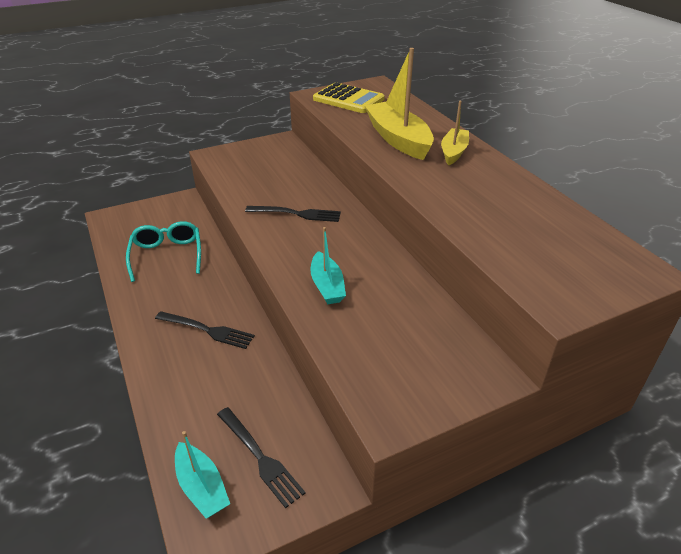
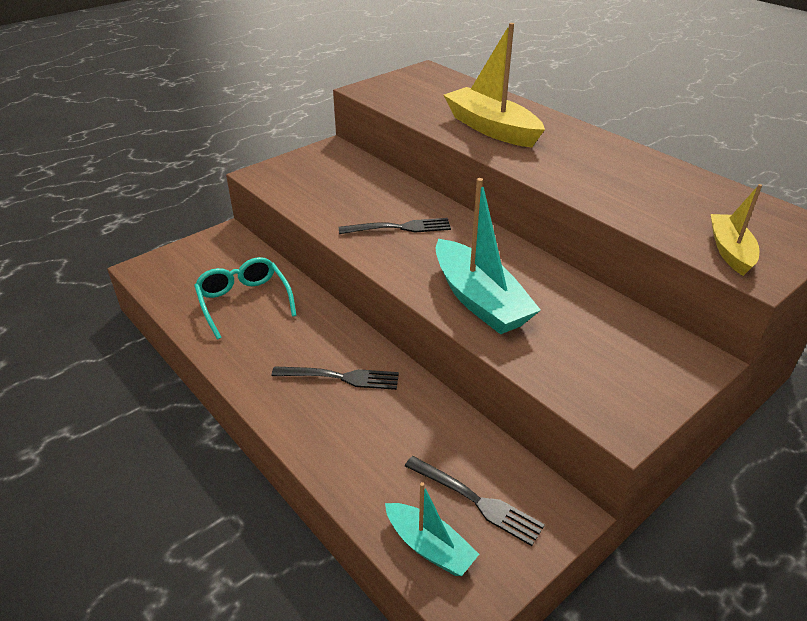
camera: 15 degrees left, 0 degrees up
turquoise boat [310,227,346,304] -> turquoise boat [435,178,541,334], size x1.72
yellow calculator [313,82,385,113] -> none
yellow boat [441,101,469,165] -> yellow boat moved to [711,184,762,276]

